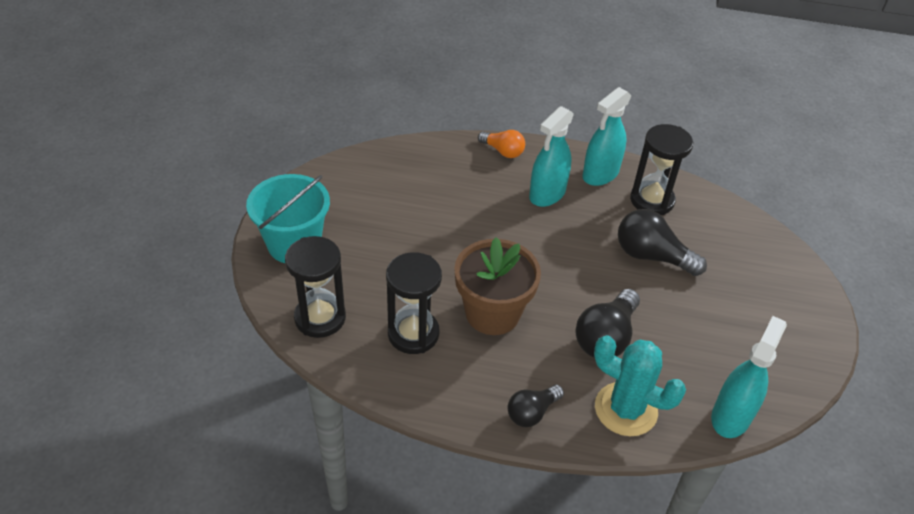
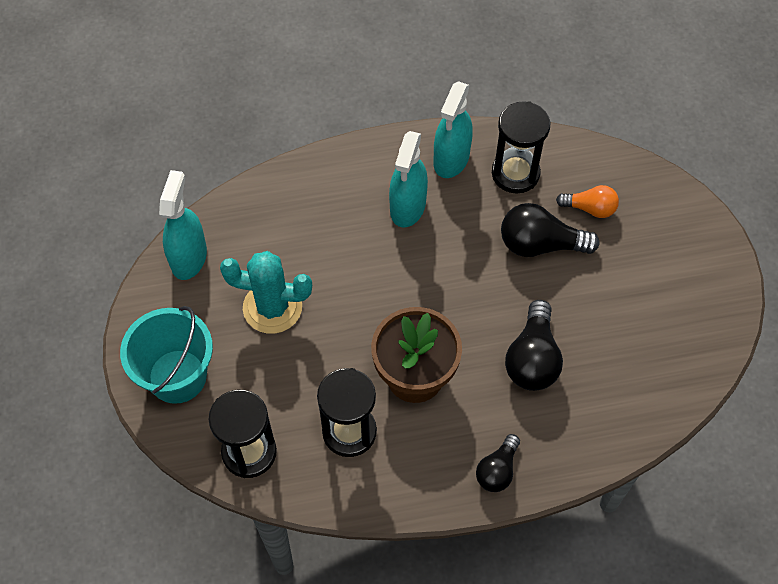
camera: 20 degrees left, 15 degrees up
orange light bulb [478,130,525,158] -> orange light bulb moved to [556,185,619,218]
turquoise cactus [594,335,686,436] -> turquoise cactus moved to [220,251,312,334]
turquoise spray bottle [711,316,787,438] -> turquoise spray bottle moved to [159,170,207,280]

